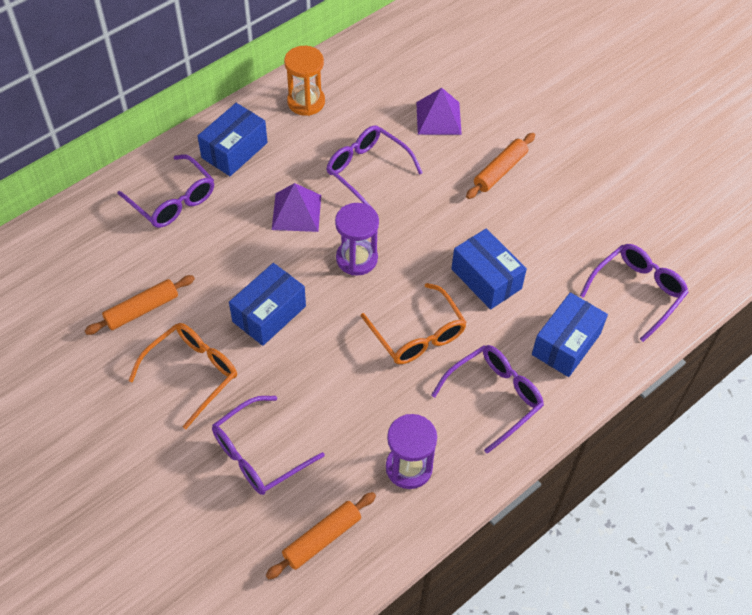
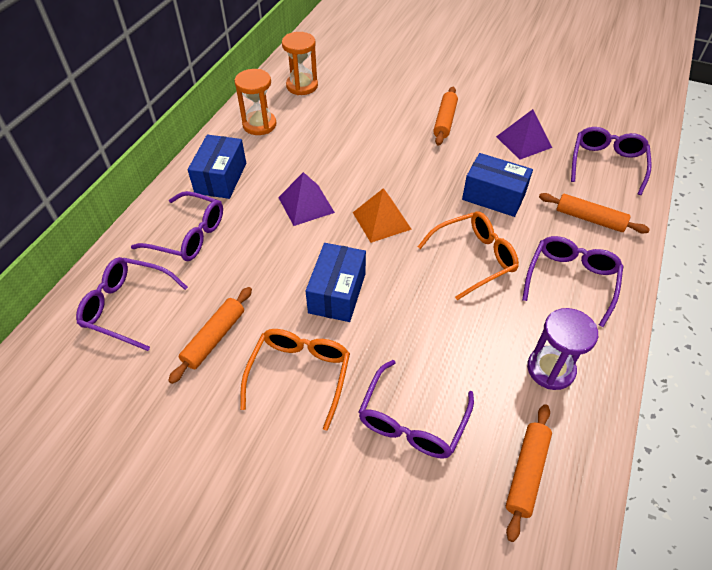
camera: 25 degrees left, 5 degrees down
purple glasses [326,125,423,207] -> purple glasses moved to [76,257,188,351]
purple hourglass [335,203,379,276] -> orange pyramid [353,188,412,243]
orange glasses [361,283,467,364] -> orange glasses turned 60 degrees counterclockwise [418,212,519,300]
purple pyramid [416,88,462,135] -> purple pyramid moved to [496,109,552,160]
blue box [532,292,608,377] -> orange rolling pin [539,193,650,233]
none -> orange hourglass [282,32,318,95]

